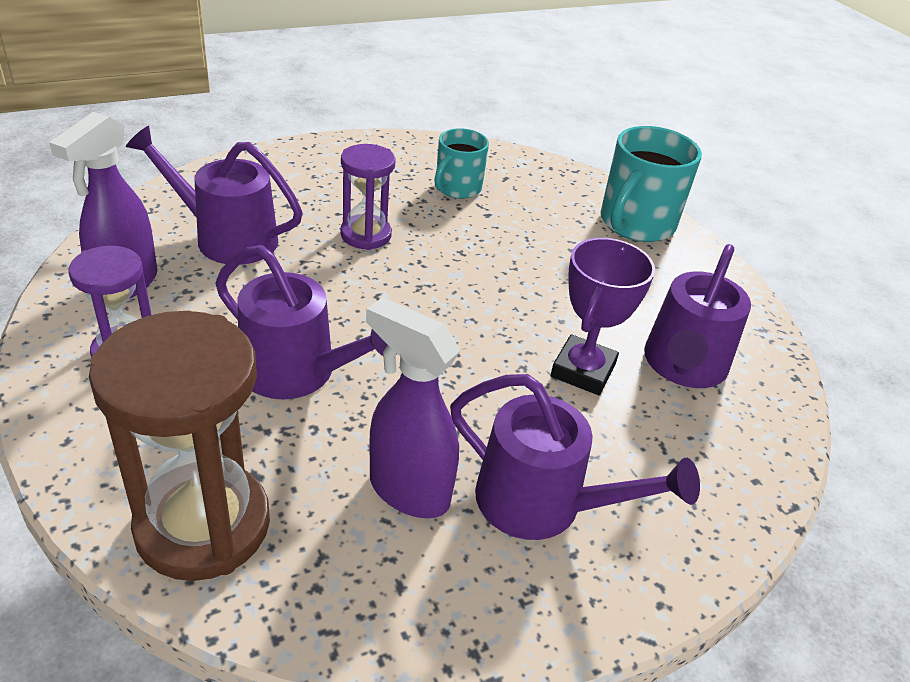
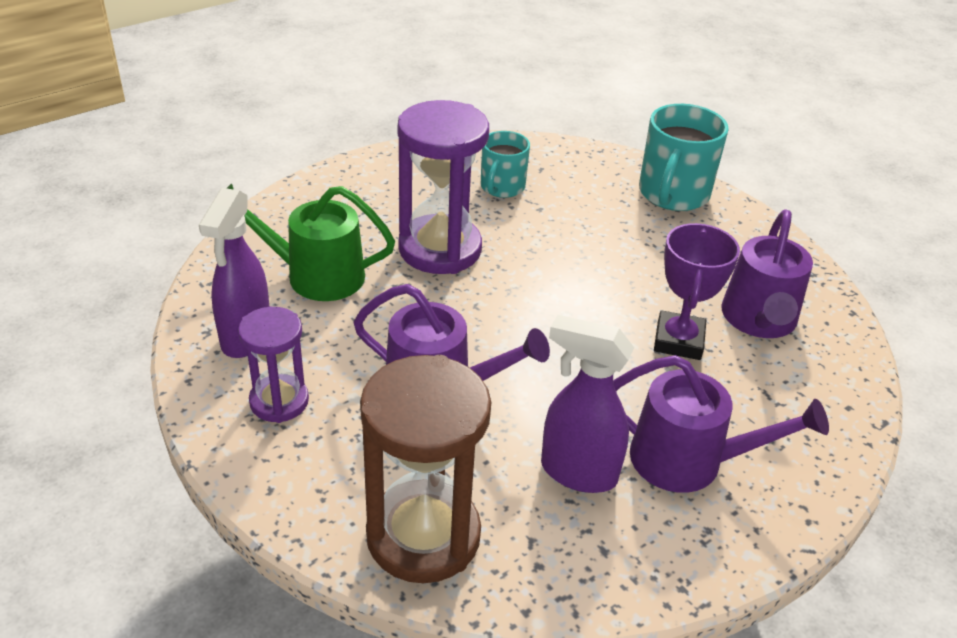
camera: 10 degrees left, 0 degrees up
purple watering can [126,126,303,265] -> green watering can [227,184,395,301]
purple hourglass [340,144,395,250] -> purple hourglass [398,100,489,274], size x1.72

